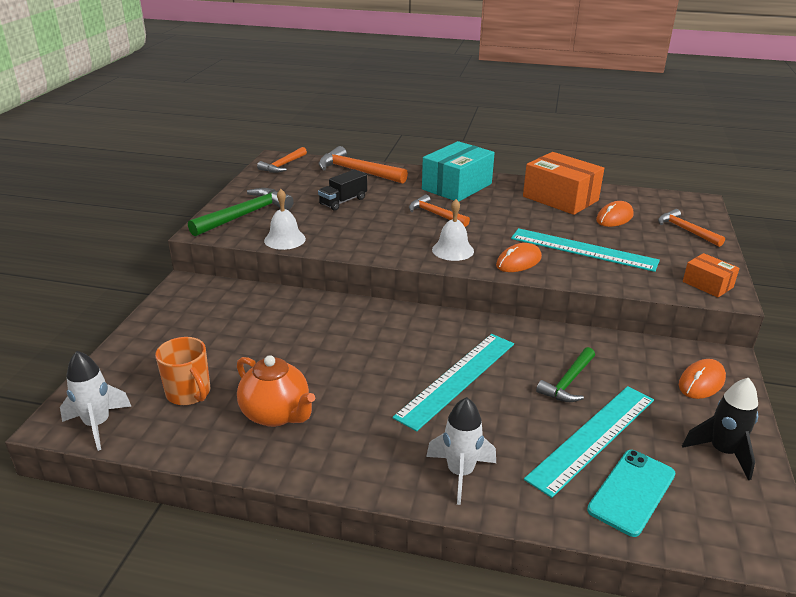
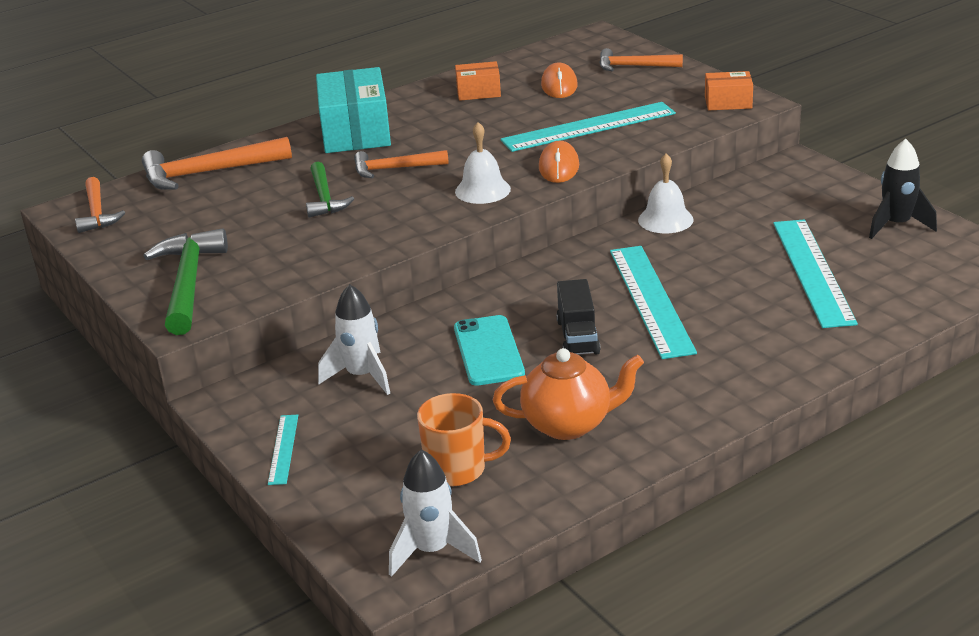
camera: 45 degrees left, 0 degrees up
white bell [264,189,306,250] -> white bell moved to [638,153,694,233]
black truck [318,169,367,211] -> black truck moved to [556,279,601,355]
white rocket [426,397,496,505] -> white rocket moved to [318,284,390,395]
orange box [523,152,604,215] -> orange box [455,61,501,101], size x0.53
green hammer [536,347,595,402] -> green hammer moved to [306,162,354,218]
turquoise phone [587,450,675,537] -> turquoise phone moved to [454,315,525,386]
orange mouse [679,359,726,399] -> none
none -> turquoise ruler [268,415,298,485]

